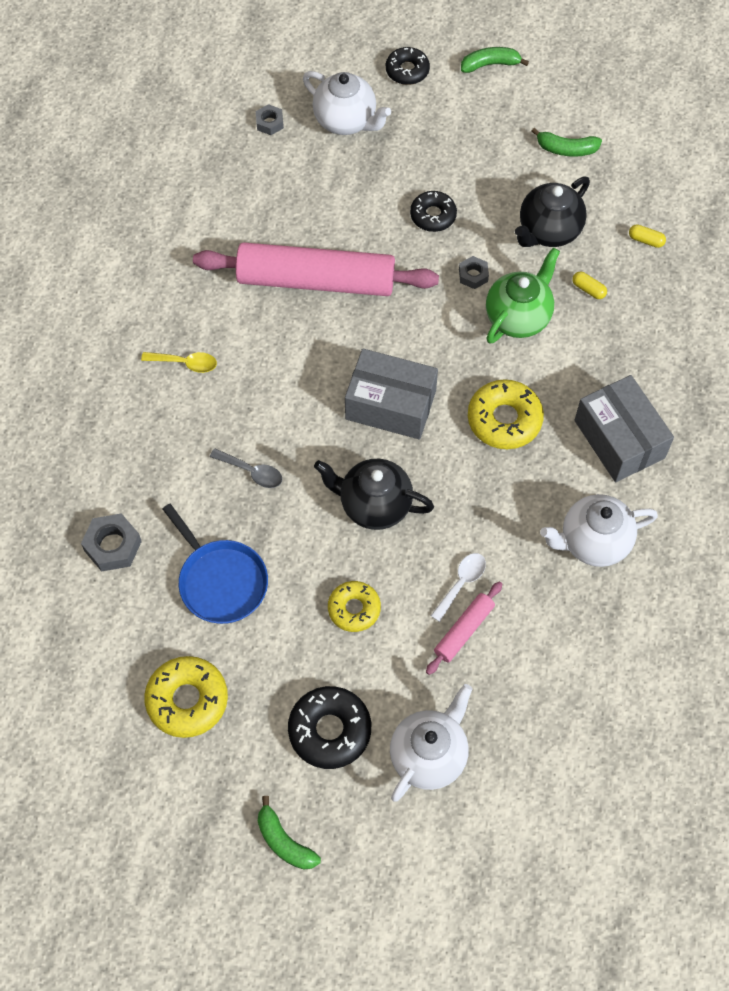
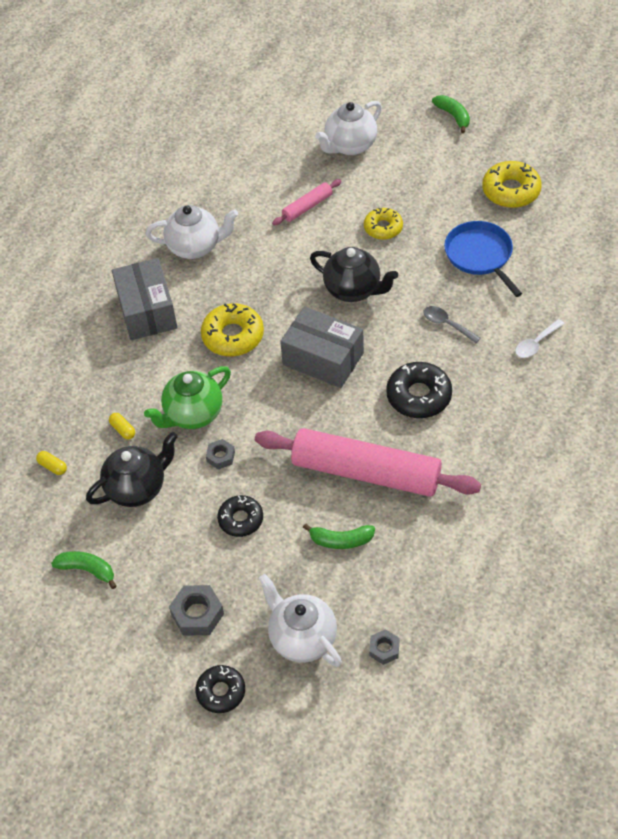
camera: 165 degrees left, 10 degrees down
grey nut [81,513,142,572] -> grey nut moved to [169,585,224,636]
yellow spoon [141,352,217,373] -> none
black donut [288,686,371,769] -> black donut moved to [386,362,452,418]
white spoon [431,553,486,622] -> white spoon moved to [515,319,564,358]
green banana [461,47,529,73] -> green banana moved to [303,523,375,549]

